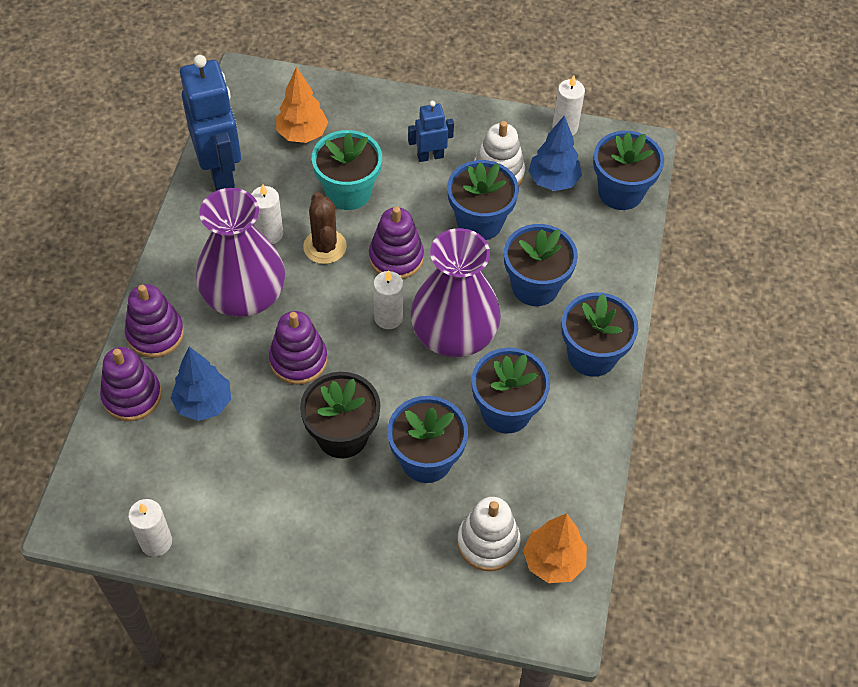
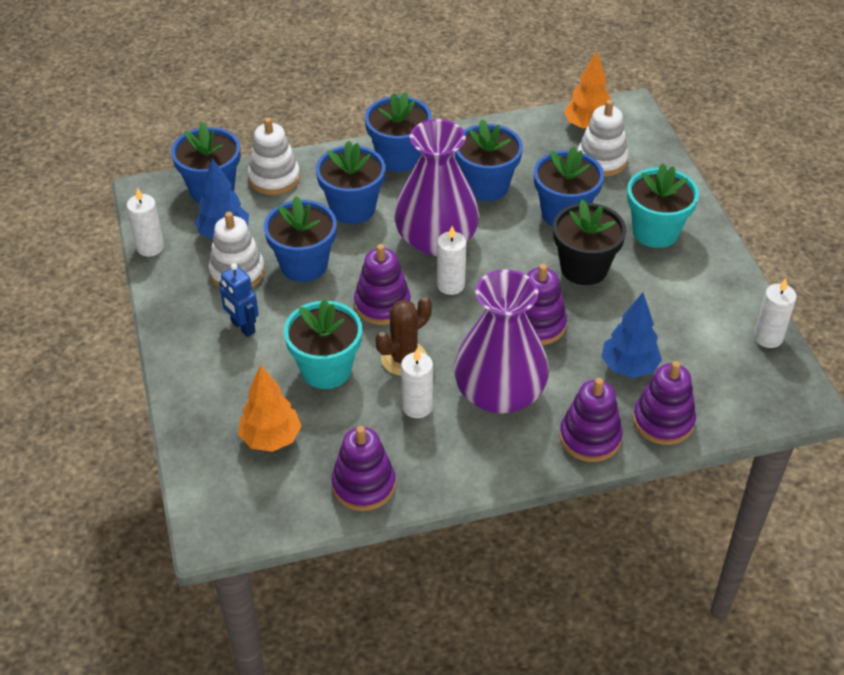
camera: 115 degrees left, 10 degrees down
blue robot [180,55,241,191] -> purple stacking toy [331,426,396,511]
none -> white stacking toy [248,118,300,195]
none -> turquoise flower pot [627,163,699,248]

